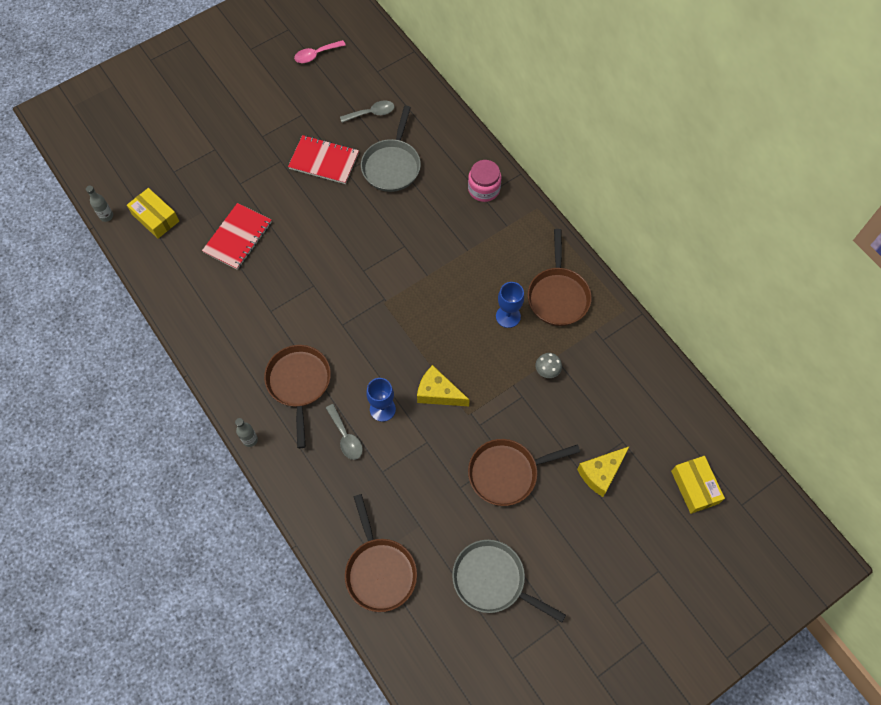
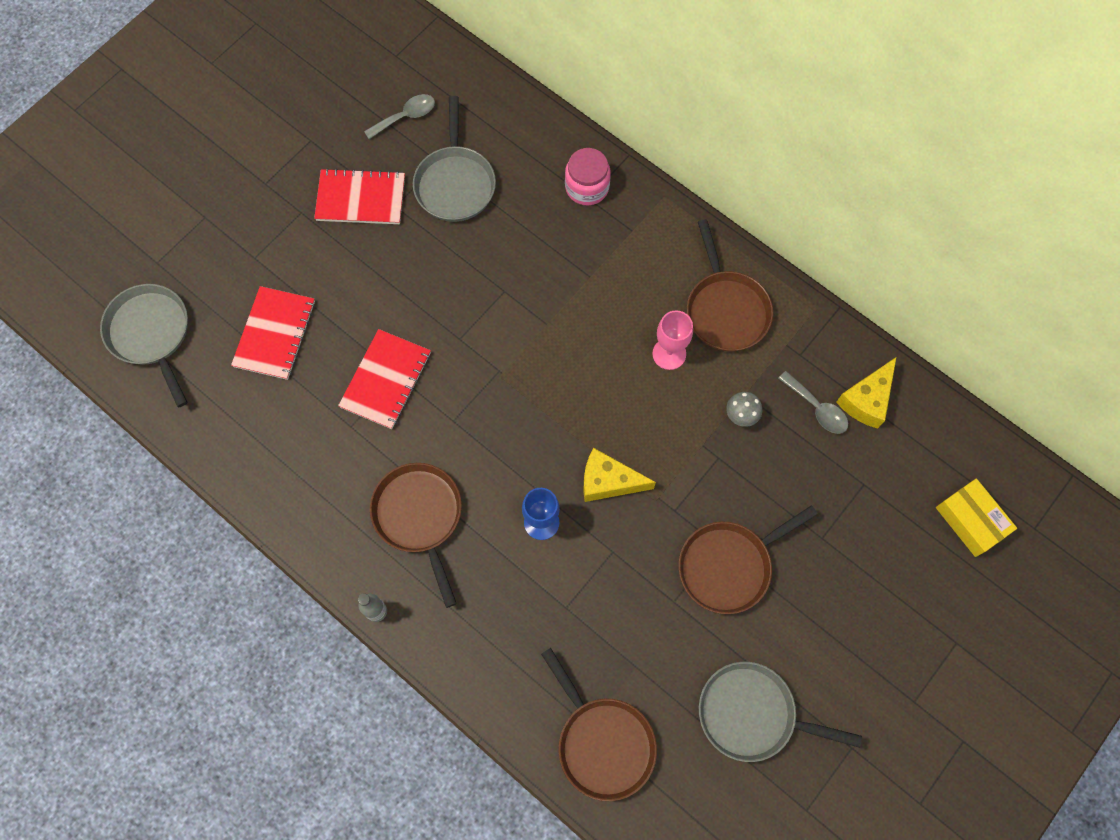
camera: 15 degrees left, 5 degrees up
grey bottle [86,186,113,222] -> none
yellow box [127,188,179,239] -> grey pan [100,284,188,407]
pink spoon [294,40,346,63] -> none
grey spoon [326,404,363,460] -> grey spoon moved to [778,371,848,434]
blue goblet [496,282,524,328] -> pink goblet [652,310,693,370]
yellow cheese [577,446,630,497] -> yellow cheese moved to [836,358,896,429]
none -> red notebook [338,329,431,429]

